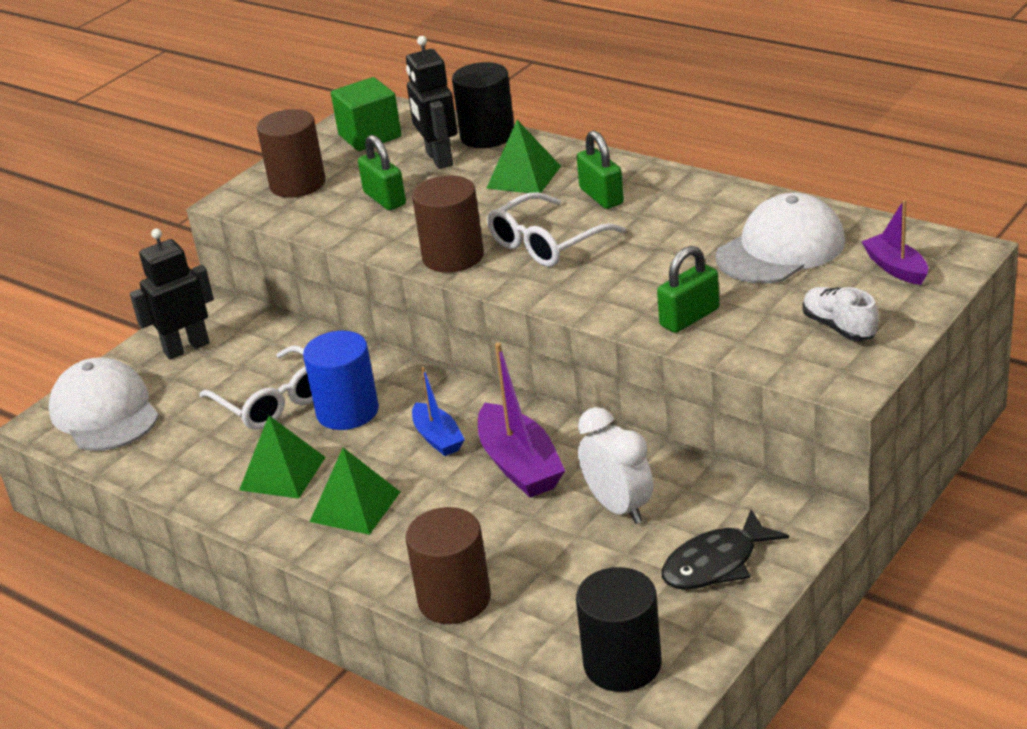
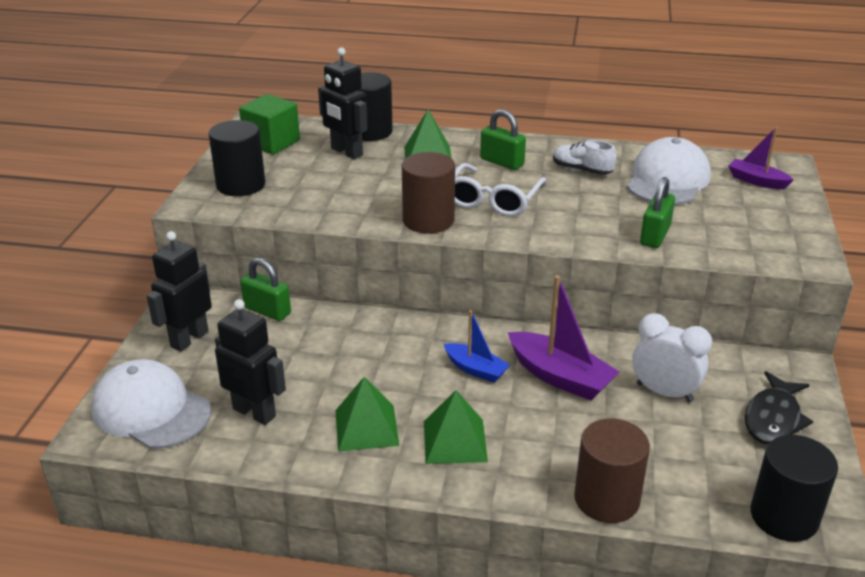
camera: 30 degrees left, 0 degrees up
white glasses [199,345,313,430] -> none
brown cylinder [257,109,326,198] -> black cylinder [209,120,265,196]
blue cylinder [303,331,379,430] -> none
green padlock [358,135,406,210] -> green padlock moved to [240,258,291,321]
white shoe [802,287,879,341] -> white shoe moved to [553,140,617,175]
none -> black robot [215,299,286,425]

